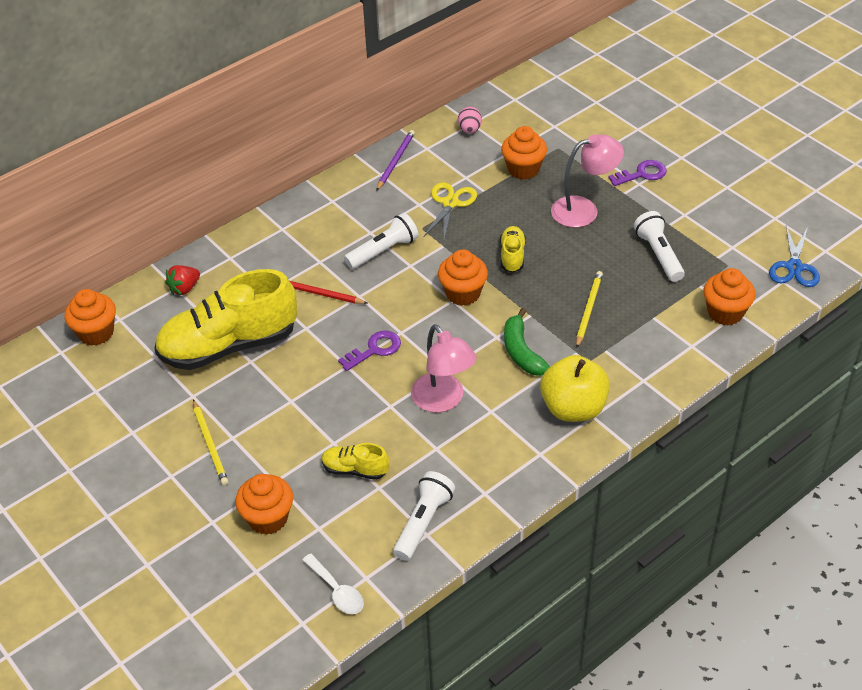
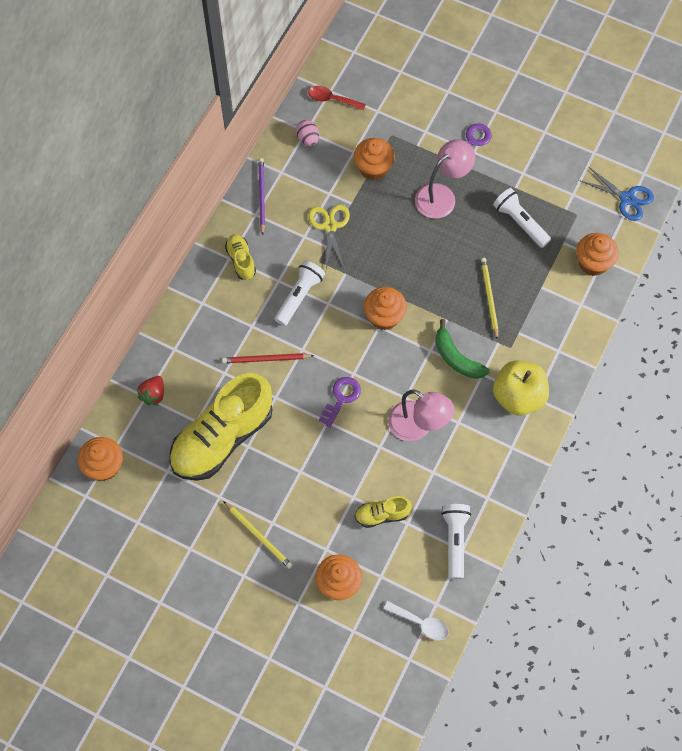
camera: 25 degrees left, 20 degrees up
yellow shoe [500,226,526,273] -> yellow shoe moved to [225,234,256,280]
blue scissors [769,226,820,287] -> blue scissors turned 45 degrees counterclockwise [579,167,654,221]
none -> red spoon [308,86,366,111]

